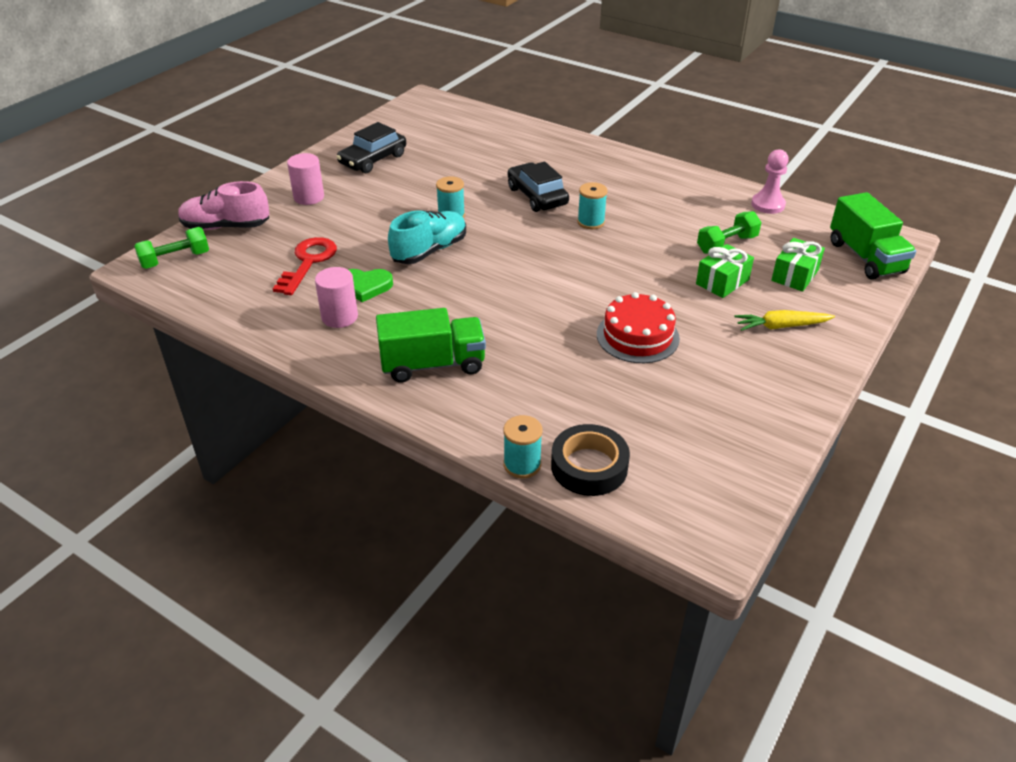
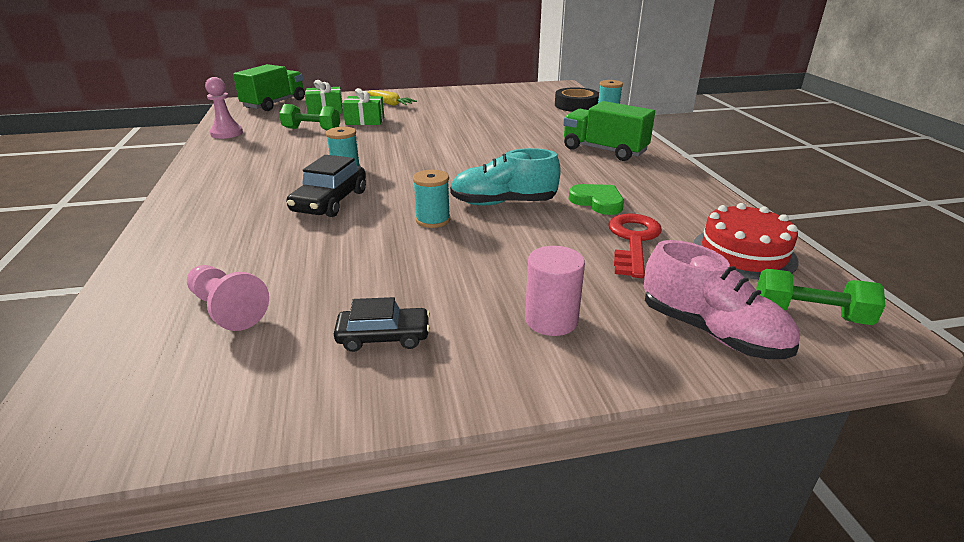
camera: 135 degrees left, 10 degrees down
red key [273,237,337,295] -> red key turned 135 degrees clockwise [609,214,662,278]
pink cylinder [315,267,358,328] -> none
black car [336,122,406,173] -> black car [334,297,430,352], size x0.66
red cake [597,292,680,363] -> red cake moved to [693,203,798,280]
none -> pink pawn [187,265,269,331]

